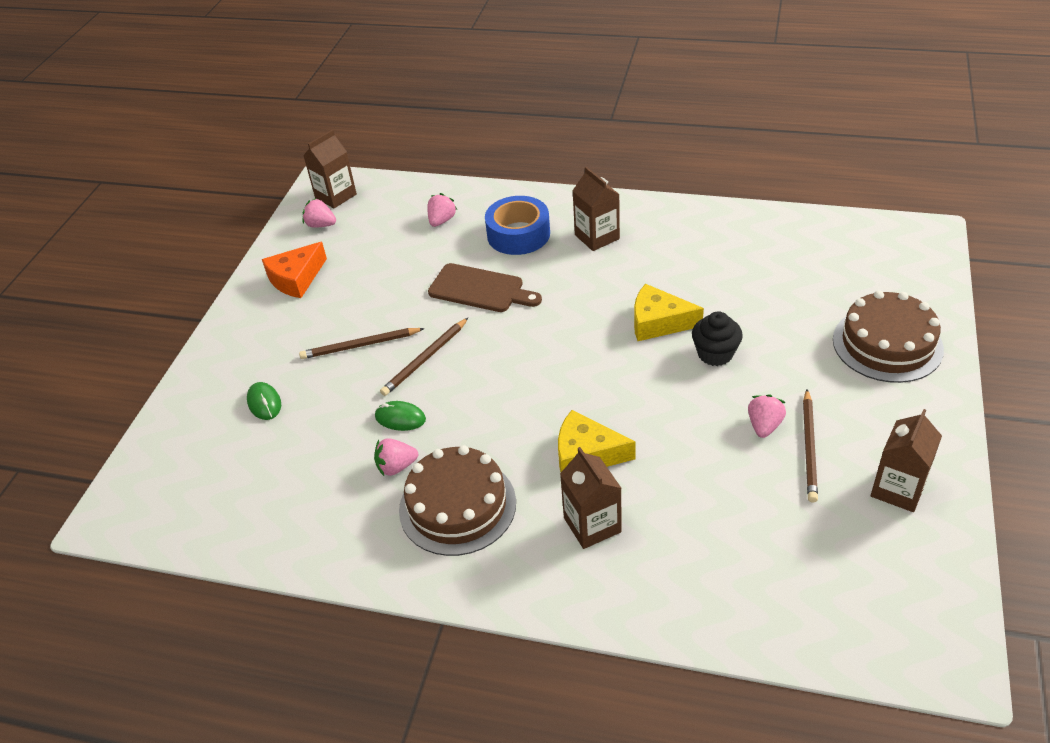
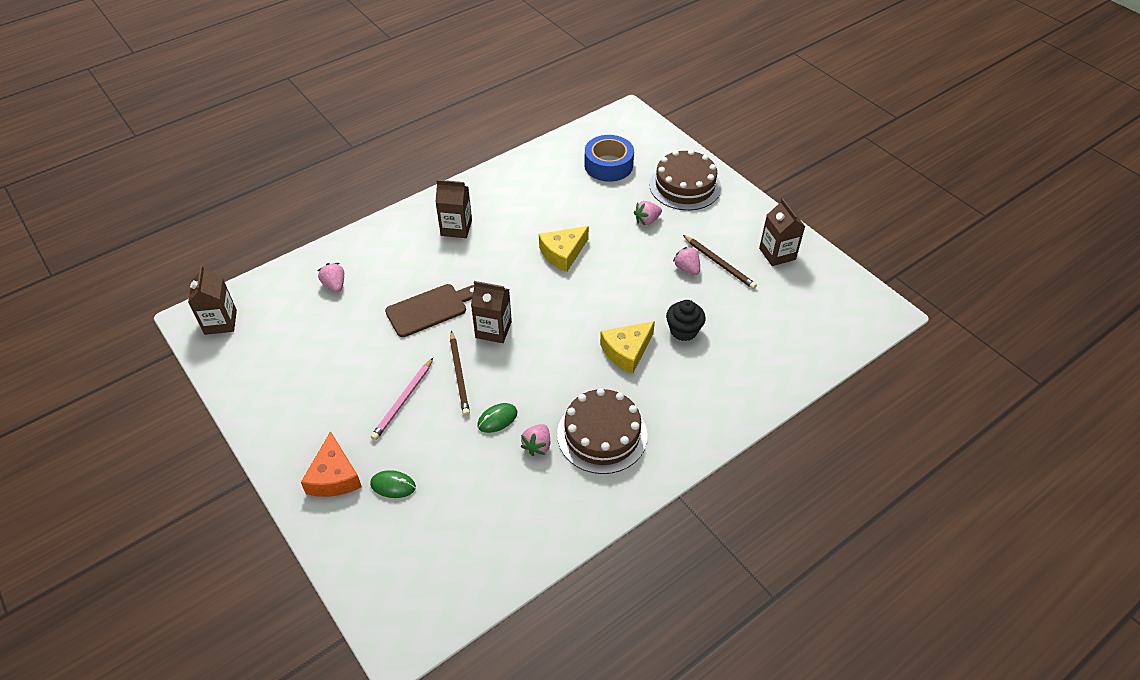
camera: 55 degrees left, 5 degrees up
orange cheese [262,242,327,298] -> orange cheese moved to [301,431,362,497]
brown pencil [299,328,425,359] -> pink pencil [371,358,433,440]
pink strawberry [303,198,336,228] -> pink strawberry moved to [634,201,662,225]
blue tape [485,196,550,255] -> blue tape moved to [584,135,634,182]
brown carton [560,447,622,549] -> brown carton moved to [471,281,512,343]
black cupcake [692,311,743,366] -> black cupcake moved to [666,300,706,341]

